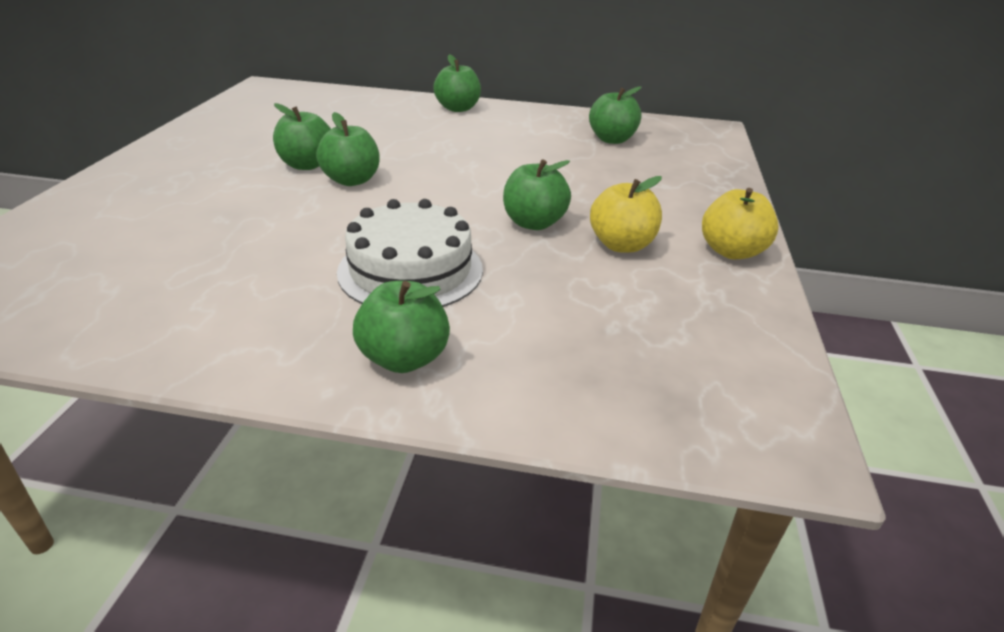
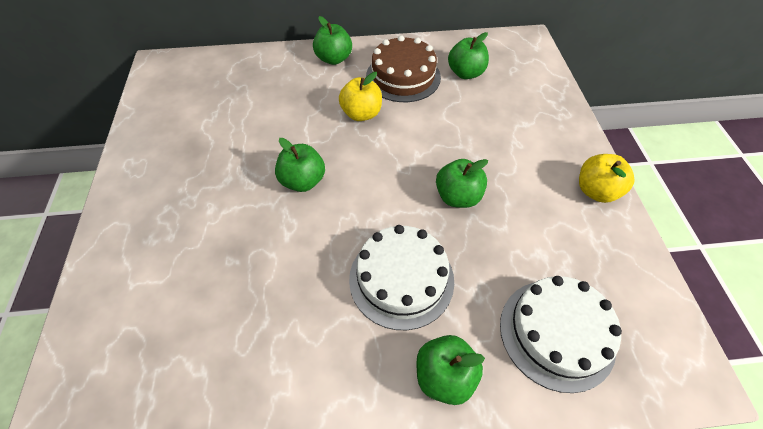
camera: 15 degrees left, 20 degrees up
green apple [273,103,331,170] -> none
yellow apple [590,176,662,253] -> yellow apple moved to [339,72,382,121]
none -> brown cake [366,35,441,102]
none -> white cake [500,276,622,393]

